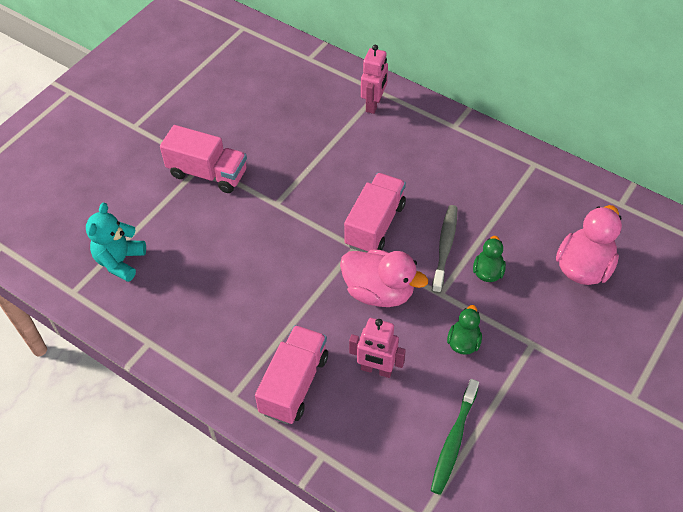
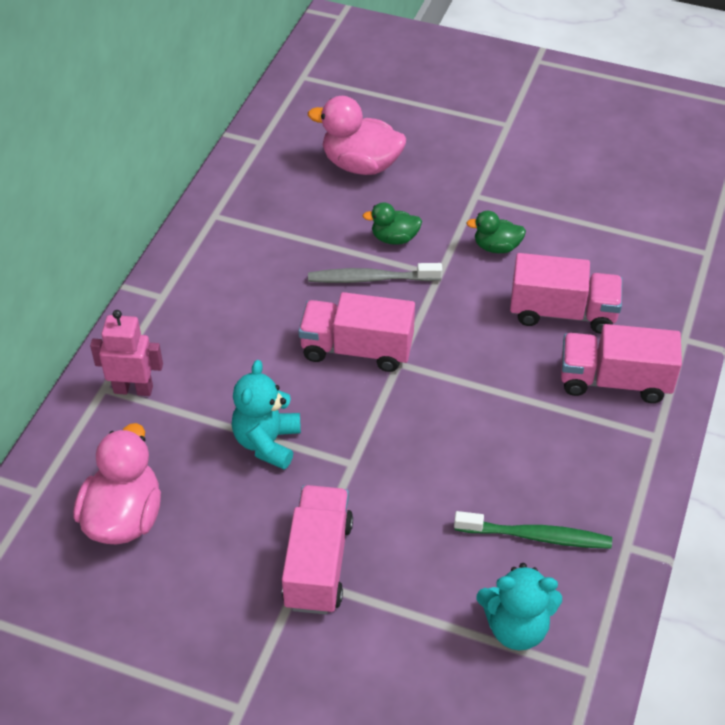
camera: 105 degrees left, 5 degrees down
pink duck [340,249,428,307] -> pink duck moved to [73,423,161,545]
pink robot [349,318,406,378] -> pink truck [510,253,623,334]
green toothbrush [431,379,479,495] -> green toothbrush moved to [454,511,612,549]
none -> turquoise teddy bear [232,360,301,469]

